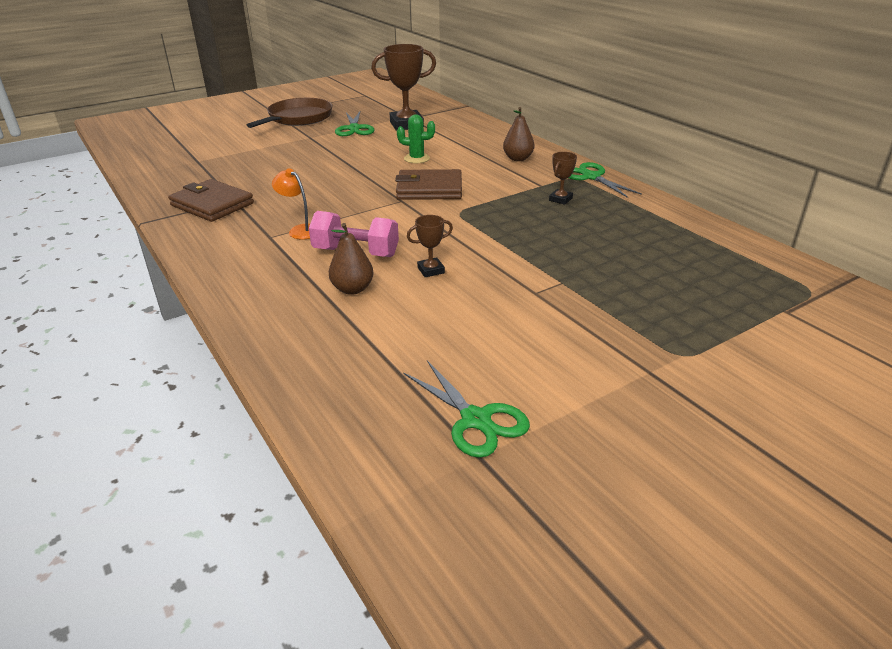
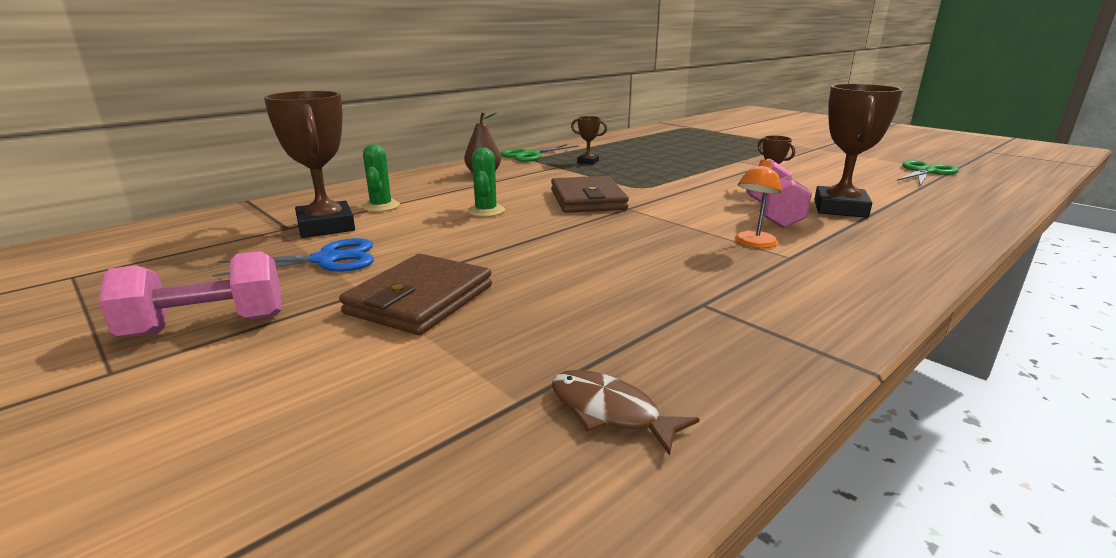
camera: 100 degrees left, 10 degrees down
brown wallet [168,179,254,222] -> brown wallet moved to [339,254,492,335]
brown pan [247,98,332,128] -> pink dumbbell [99,251,281,337]
brown pear [329,223,374,295] -> brown trophy [814,84,903,218]
green scissors [335,112,374,136] -> blue scissors [212,238,374,277]
none -> green cactus [362,144,400,212]
none -> brown fish [552,370,700,456]

